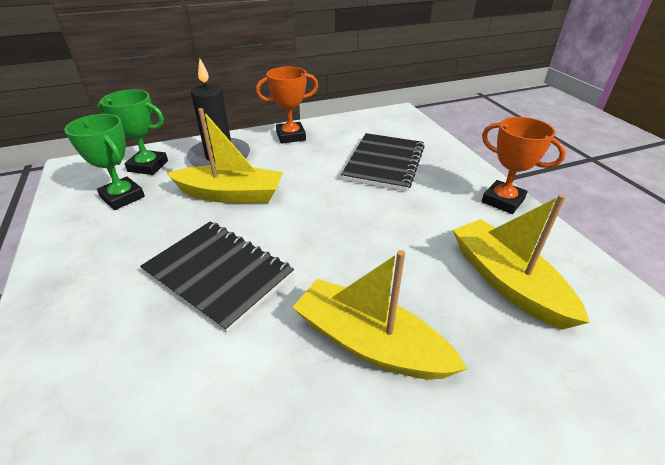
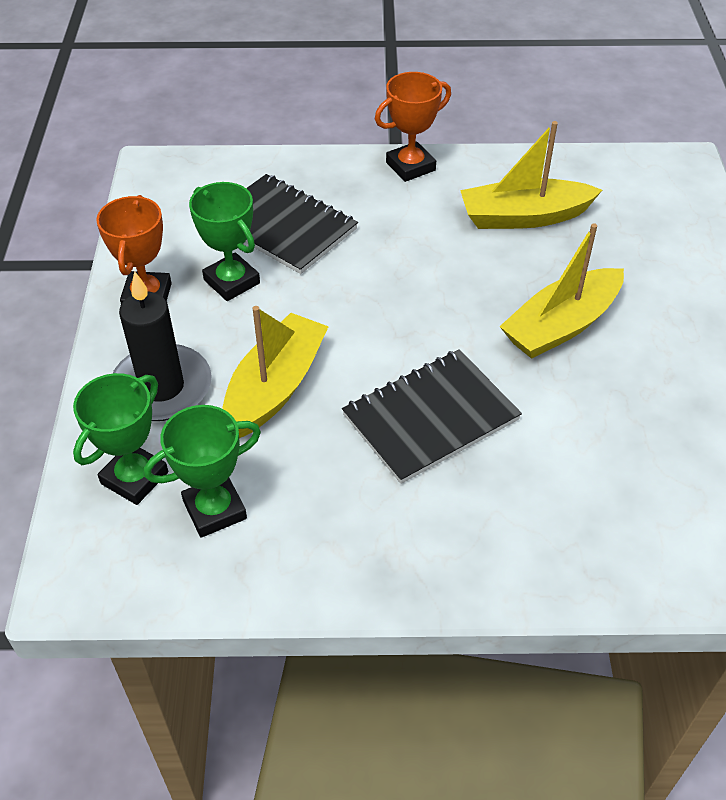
camera: 70 degrees left, 10 degrees up
none -> green trophy [189,182,260,301]

